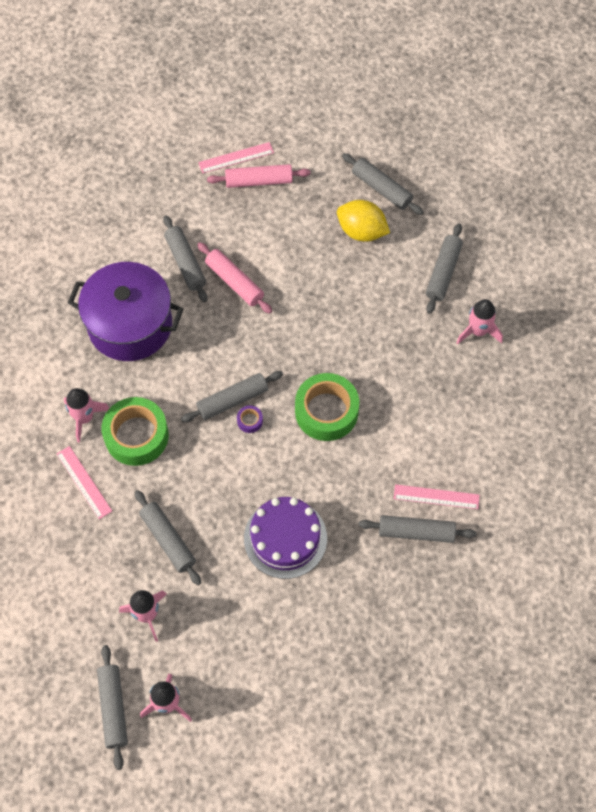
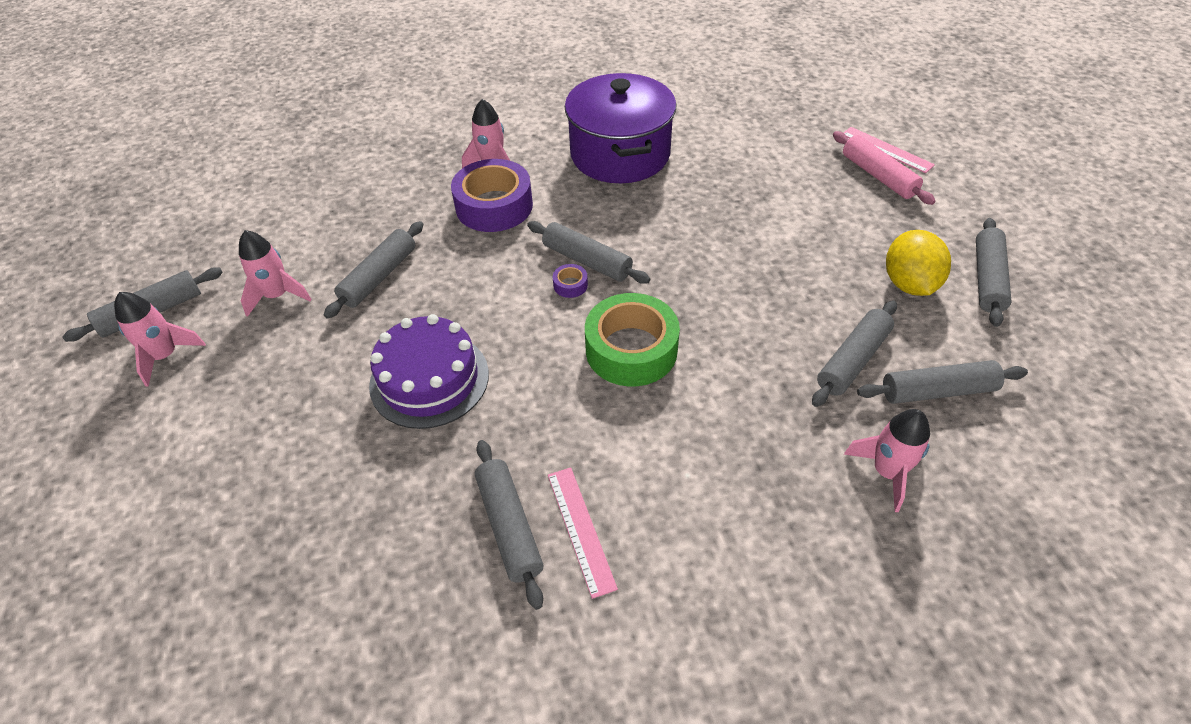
camera: 65 degrees right, 15 degrees down
pink ruler [57,446,112,519] -> none
green tape [102,397,169,466] -> purple tape [451,159,533,232]
grey rolling pin [163,215,207,302] -> grey rolling pin moved to [812,301,897,407]
pink rolling pin [197,242,272,314] -> none

